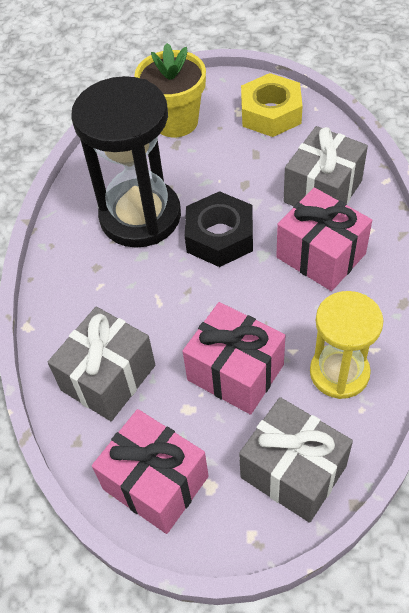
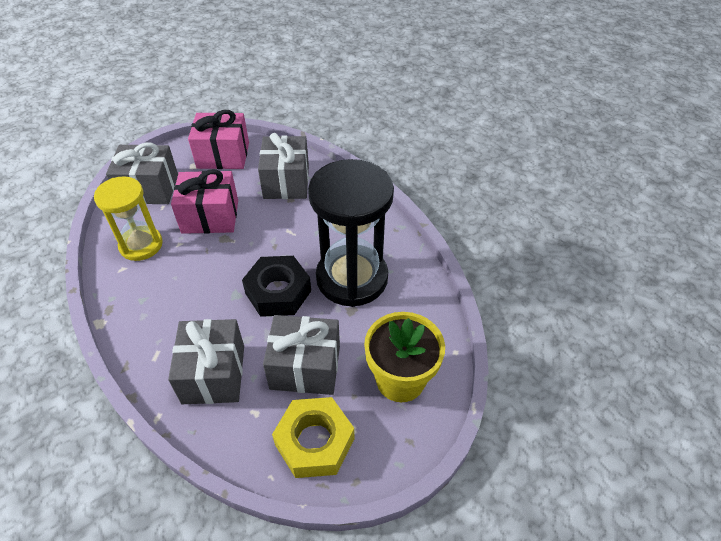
camera: 140 degrees right, 5 degrees down
pink gift [276,188,372,291] -> none
none -> grey gift [263,315,340,395]

